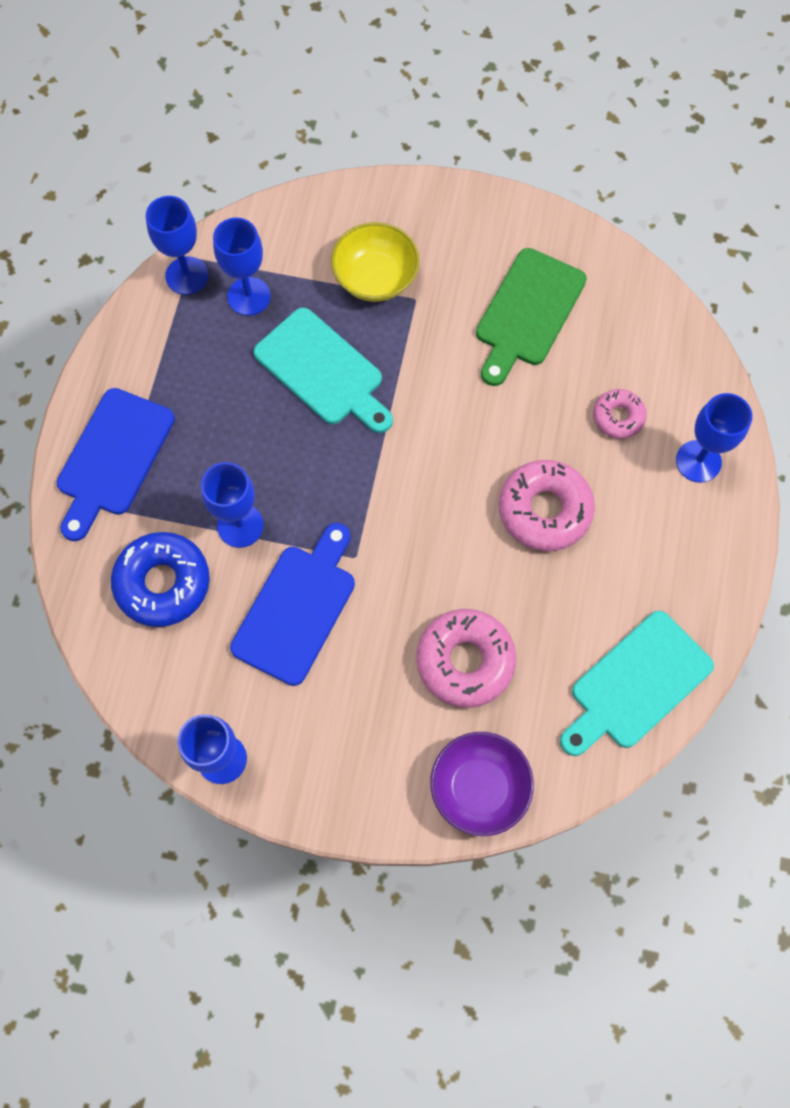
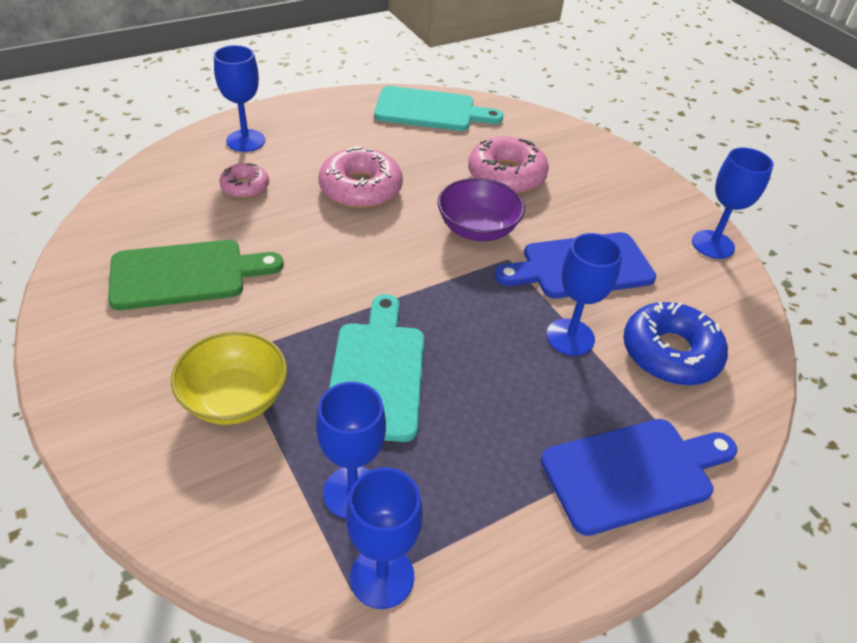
camera: 135 degrees left, 25 degrees down
purple bowl [430,732,534,836] -> purple bowl moved to [438,178,525,241]

